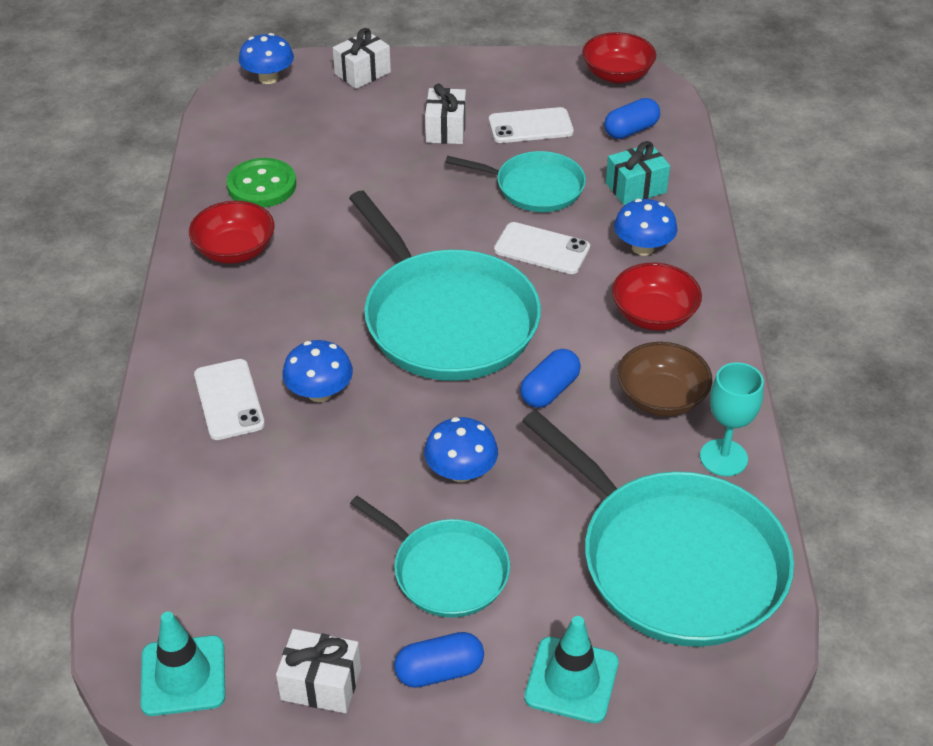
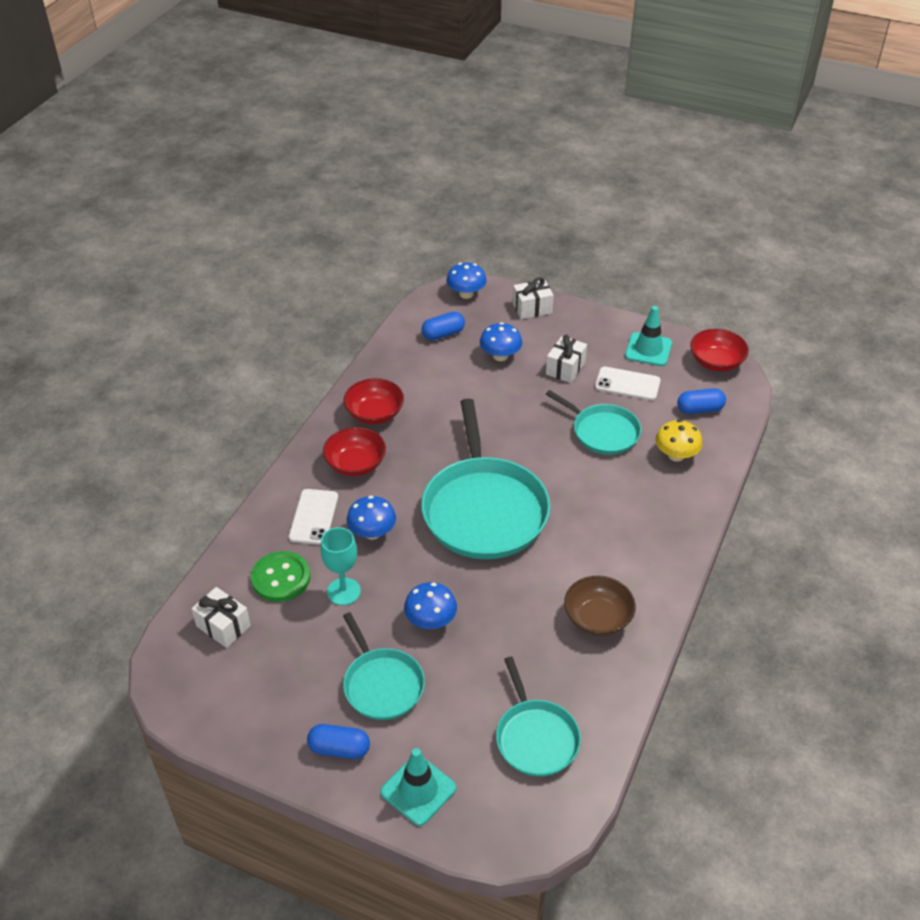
camera: 25 degrees right, 0 degrees up
turquoise traffic cone [141,612,225,716] -> turquoise traffic cone moved to [625,306,672,366]
green button [227,158,296,208] -> green button moved to [251,551,310,602]
white gift [276,629,361,713] -> white gift moved to [191,587,251,648]
white phone [494,222,590,274] -> none
blue capsule [520,349,581,408] -> blue capsule moved to [421,312,465,340]
turquoise pan [522,410,794,647] -> turquoise pan [496,657,581,777], size x0.56
turquoise gift [606,141,670,205] -> yellow mushroom [655,420,703,462]
red bowl [612,263,702,331] -> red bowl moved to [323,427,386,477]
blue mushroom [614,199,677,256] -> blue mushroom moved to [480,322,522,361]
turquoise goblet [700,362,764,476] -> turquoise goblet moved to [321,527,361,606]

